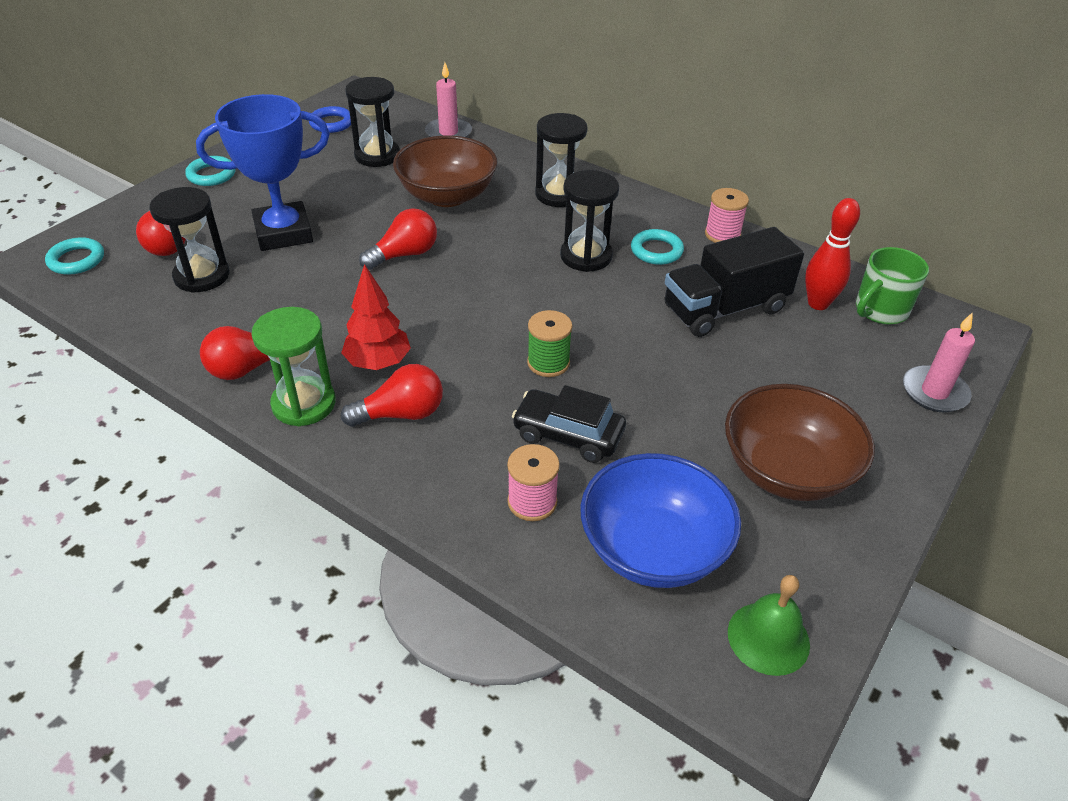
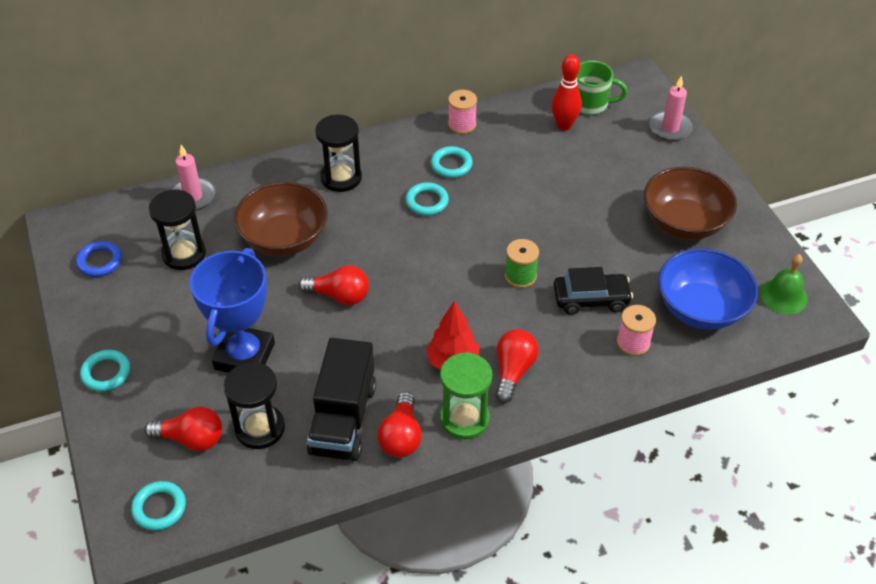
camera: 55 degrees left, 5 degrees up
red light bulb [359,208,437,270] -> red light bulb turned 105 degrees clockwise [298,265,369,305]
black car [512,385,626,463] -> black car turned 150 degrees counterclockwise [553,267,633,315]
black hourglass [560,170,619,272] -> turquoise ring [405,182,449,216]
black truck [665,227,804,337] -> black truck moved to [307,338,376,461]
green mug [856,247,929,325] -> green mug turned 75 degrees counterclockwise [577,61,628,115]

